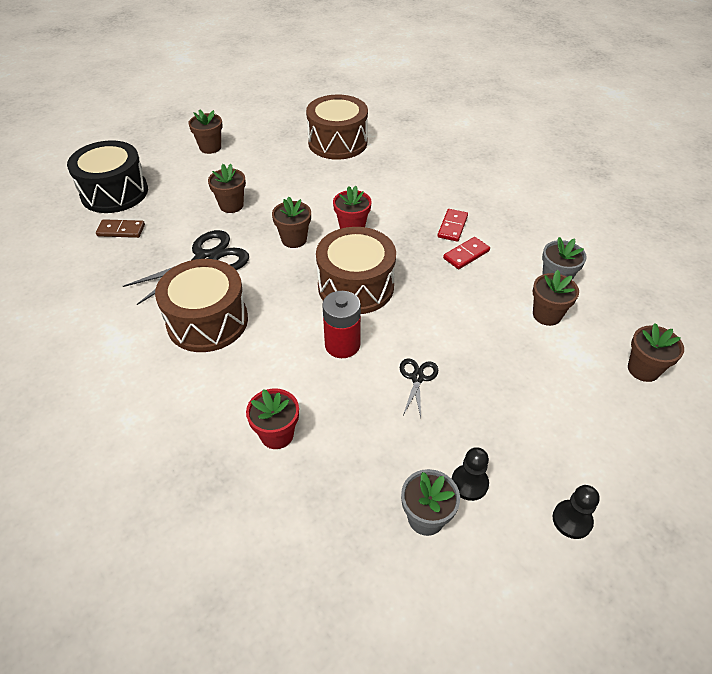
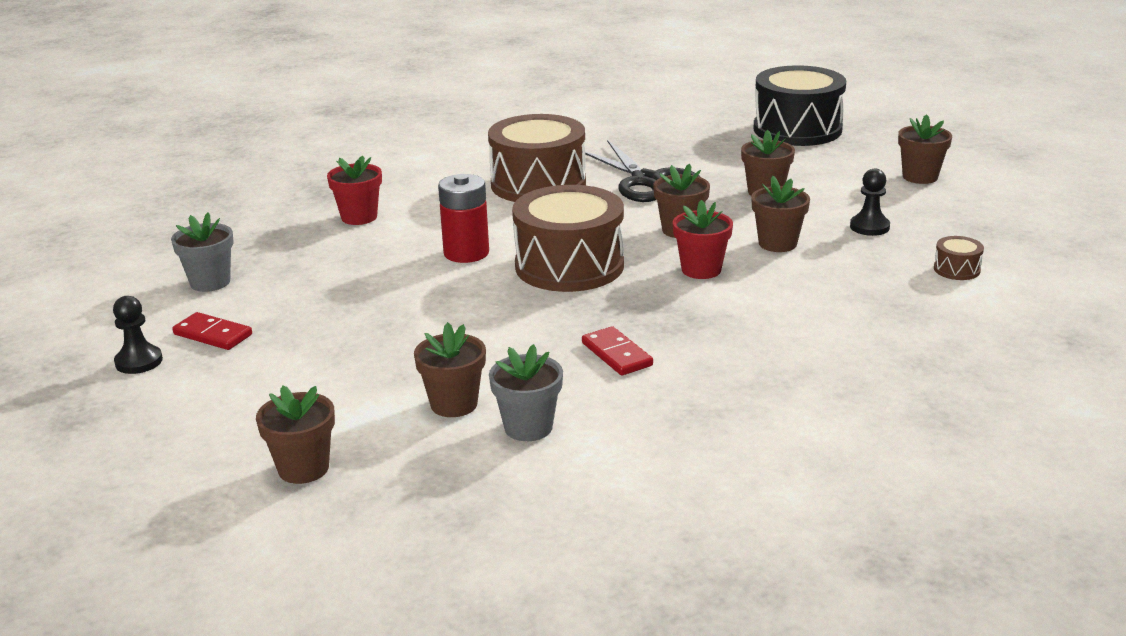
camera: 100 degrees right, 20 degrees down
brown domino [96,219,145,238] -> none
brown drum [306,95,368,160] -> brown drum [934,236,984,280], size x0.40
black scissors [400,359,438,417] -> none
red domino [438,209,468,242] -> red domino moved to [172,312,252,350]
black pawn [452,447,489,501] -> black pawn moved to [850,169,890,236]
none -> brown flower pot [751,176,810,252]

